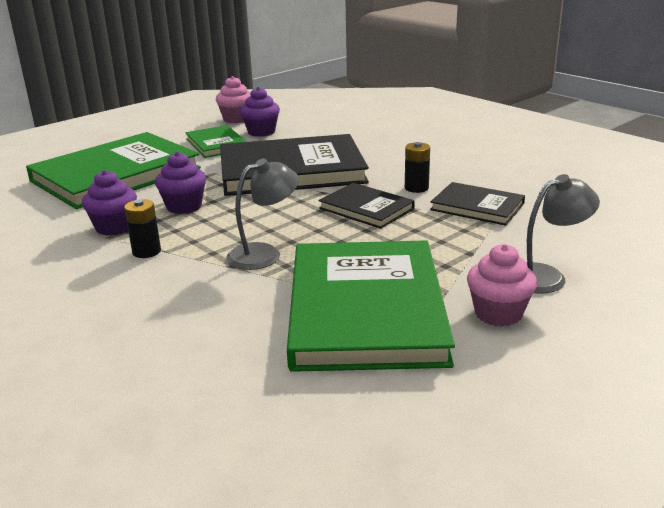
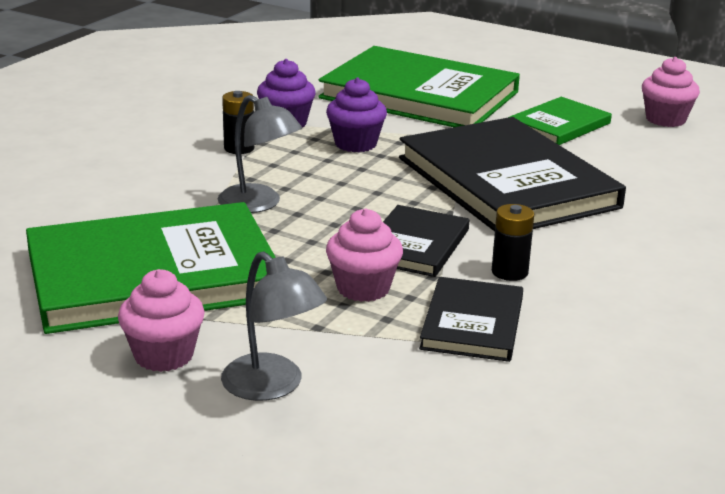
camera: 70 degrees right, 0 degrees up
purple cupcake [240,87,280,137] -> none
none -> pink cupcake [326,208,403,302]

